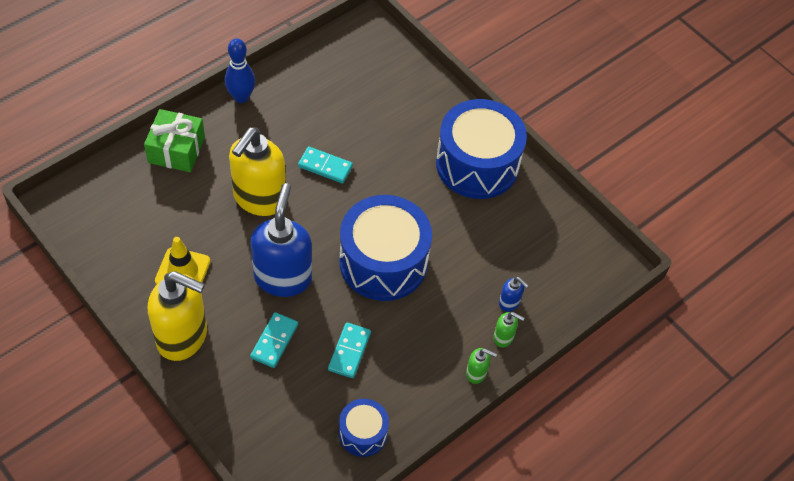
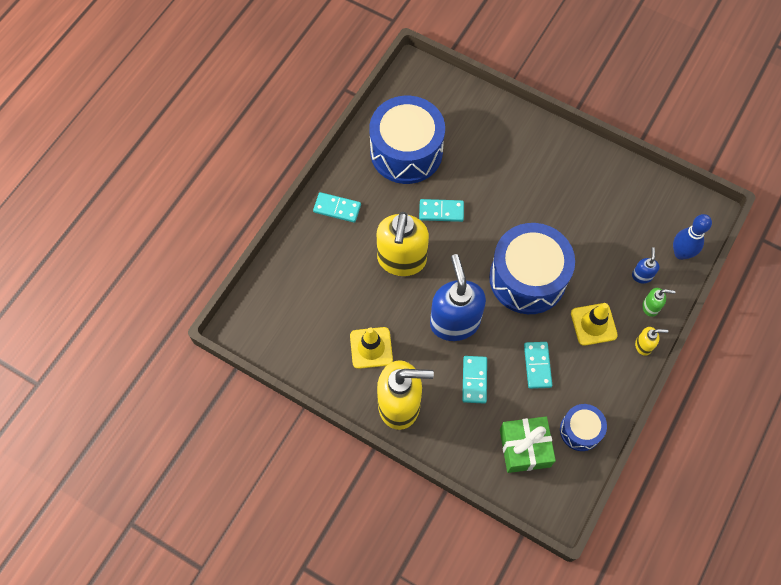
camera: 15 degrees left, 10 degrees up
green gift [144,109,205,172] -> green gift moved to [500,417,556,473]
blue bowling pin [225,38,255,103] -> blue bowling pin moved to [673,214,712,260]
blue drum [436,99,527,199] -> blue drum moved to [369,96,445,184]
green soap dispenser [466,348,497,384] -> yellow soap dispenser [635,327,668,356]
blue soap dispenser [499,277,529,312] -> blue soap dispenser turned 105 degrees counterclockwise [632,247,659,283]
none -> turquoise domino [313,192,361,223]
none -> yellow traffic cone [571,303,618,346]

